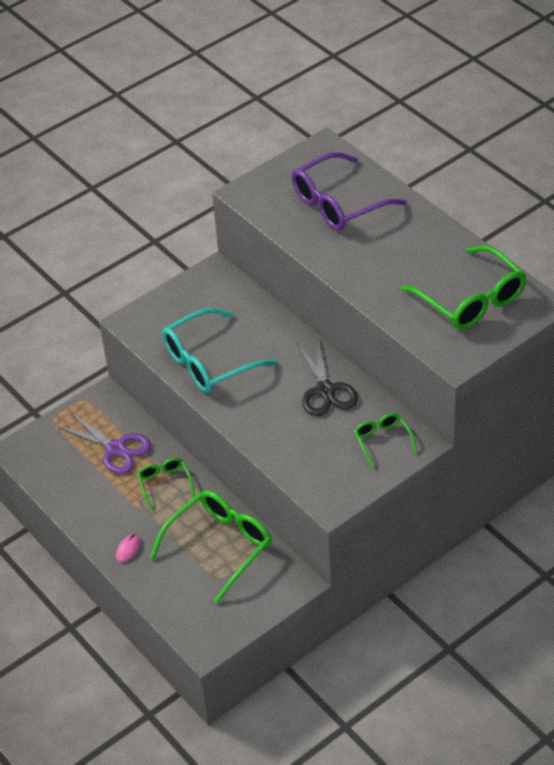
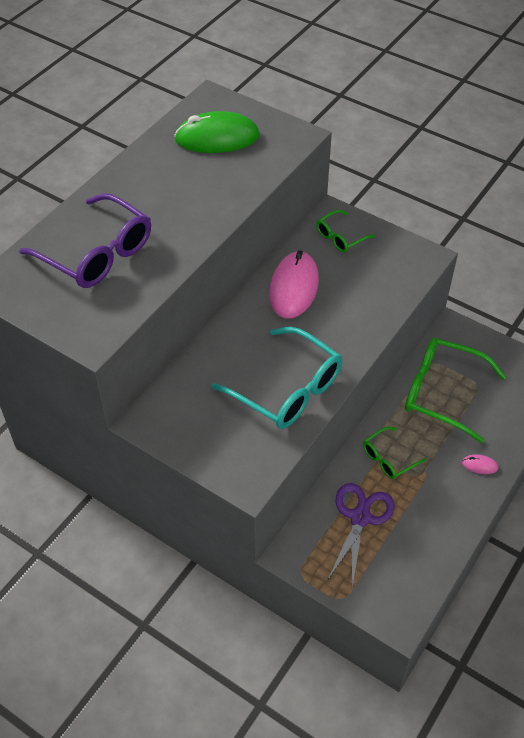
camera: 110 degrees left, 5 degrees up
black scissors [296,340,358,416] -> pink mouse [269,250,319,318]
green glasses [401,245,527,330] -> green mouse [174,111,260,153]

